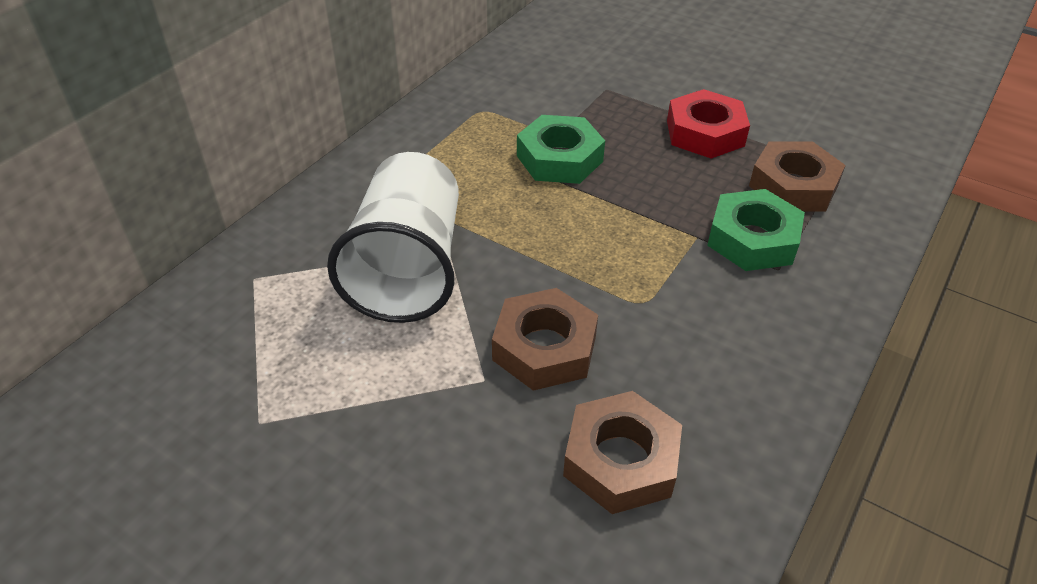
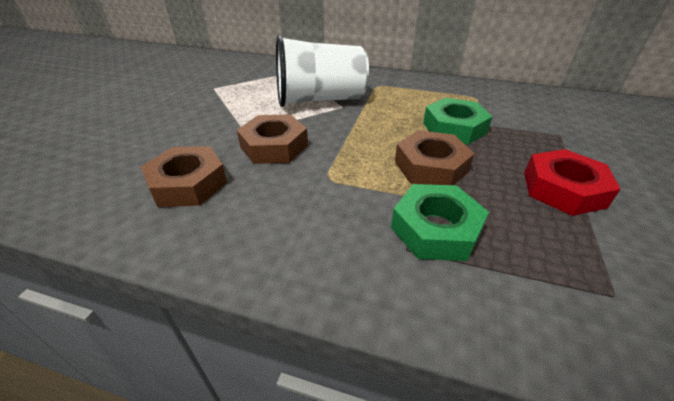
camera: 75 degrees right, 5 degrees down
brown nut [749,141,846,211] -> brown nut moved to [395,130,474,185]

